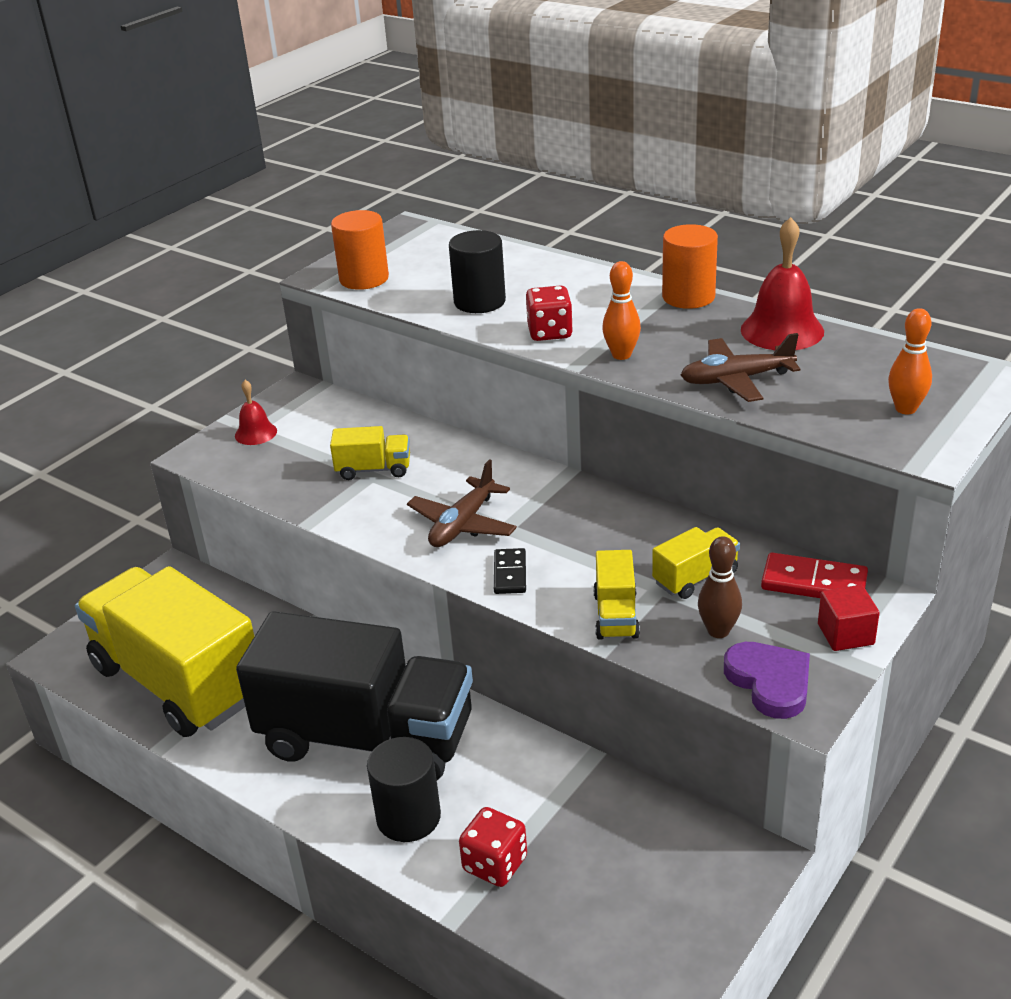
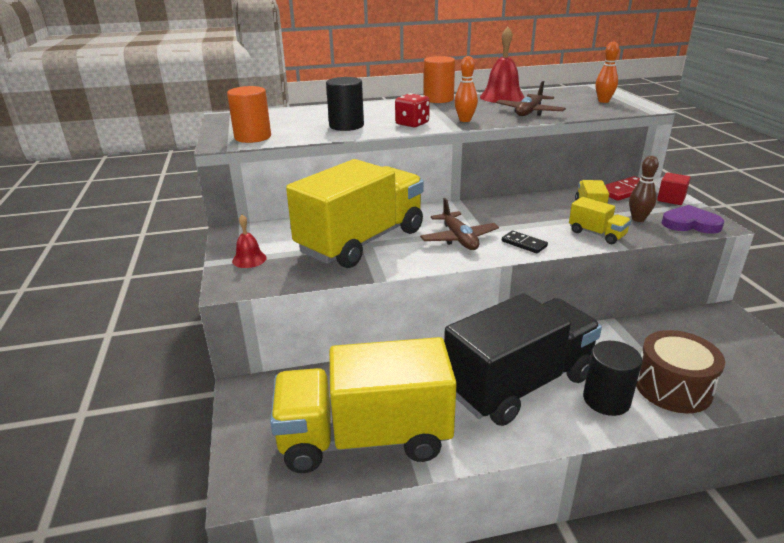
camera: 50 degrees left, 5 degrees down
yellow truck [330,426,410,480] -> yellow truck [286,159,424,268], size x2.47
red dice [459,807,527,887] -> brown drum [636,330,725,413]

